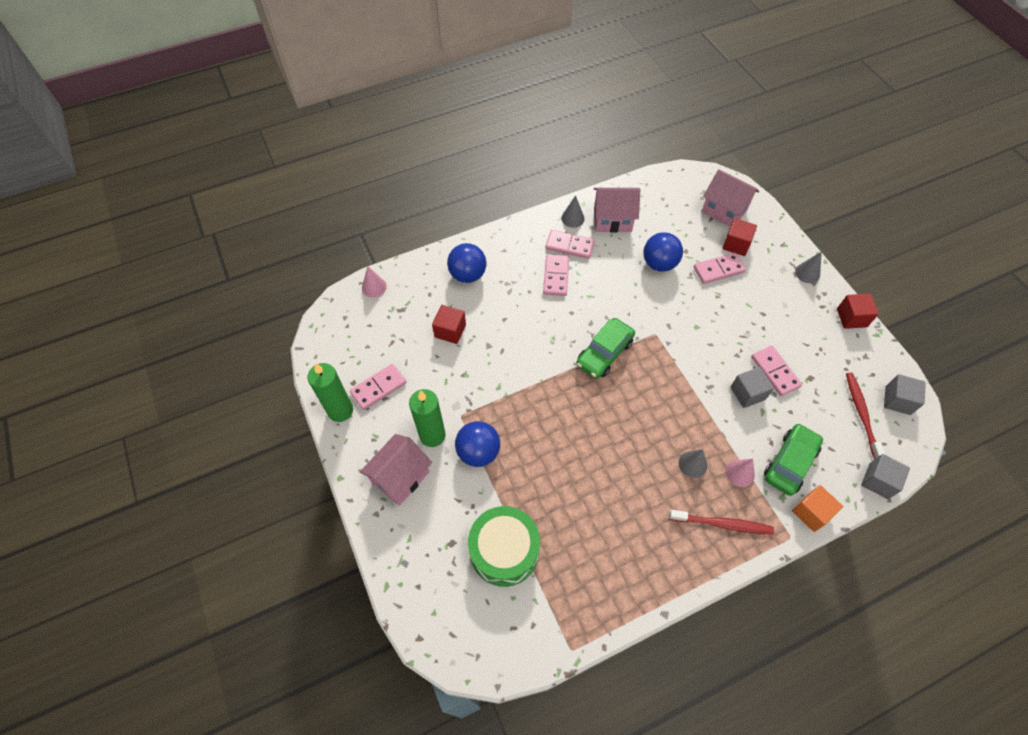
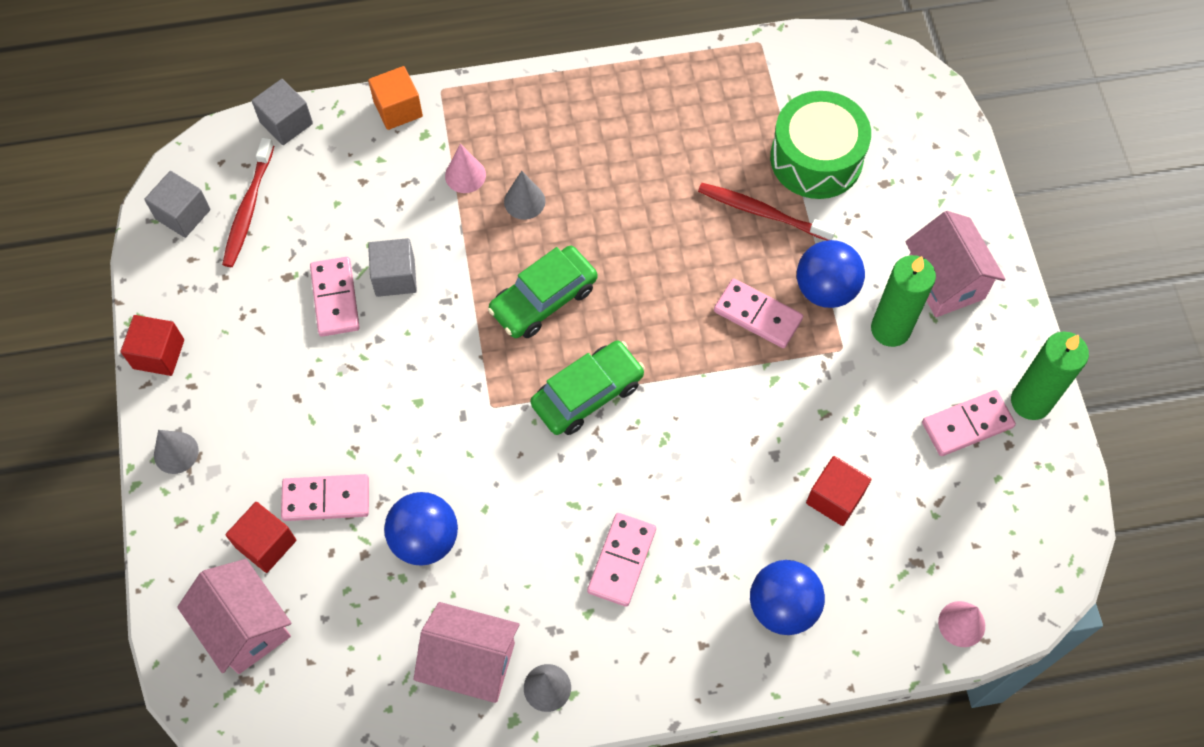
camera: 165 degrees left, 5 degrees up
pink house [360,434,432,506] -> pink house turned 75 degrees counterclockwise [905,211,1006,317]
pink domino [545,230,594,259] -> pink domino moved to [714,278,803,348]
red toothbrush [669,510,774,535] -> red toothbrush moved to [698,183,836,241]
green car [764,423,823,496] -> green car moved to [488,246,598,338]

